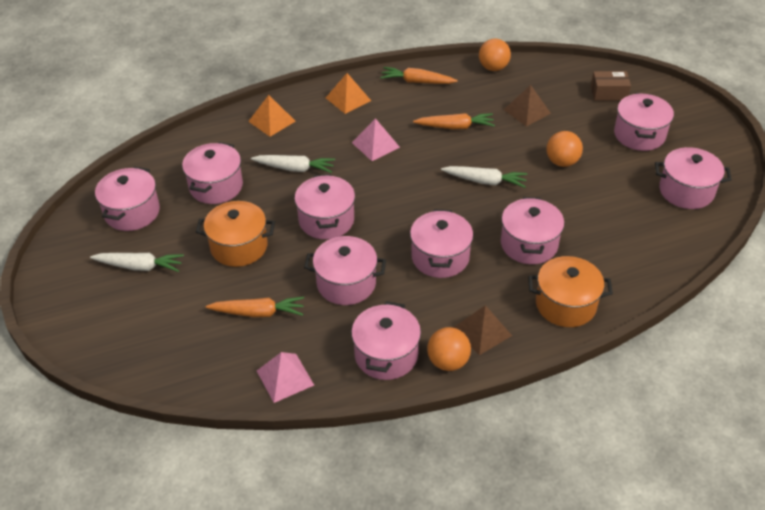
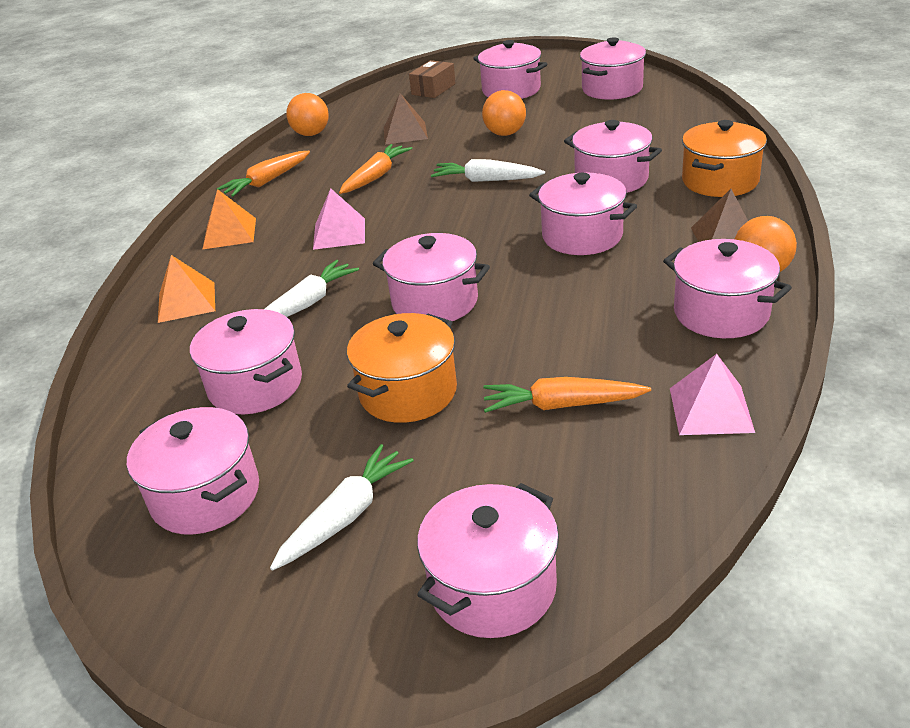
camera: 55 degrees left, 10 degrees down
orange carrot [206,297,304,317] -> orange carrot turned 120 degrees counterclockwise [483,377,651,413]
pink pot [304,236,386,305] -> pink pot moved to [417,483,559,638]
white carrot [441,166,527,188] -> white carrot turned 120 degrees counterclockwise [431,159,545,182]

